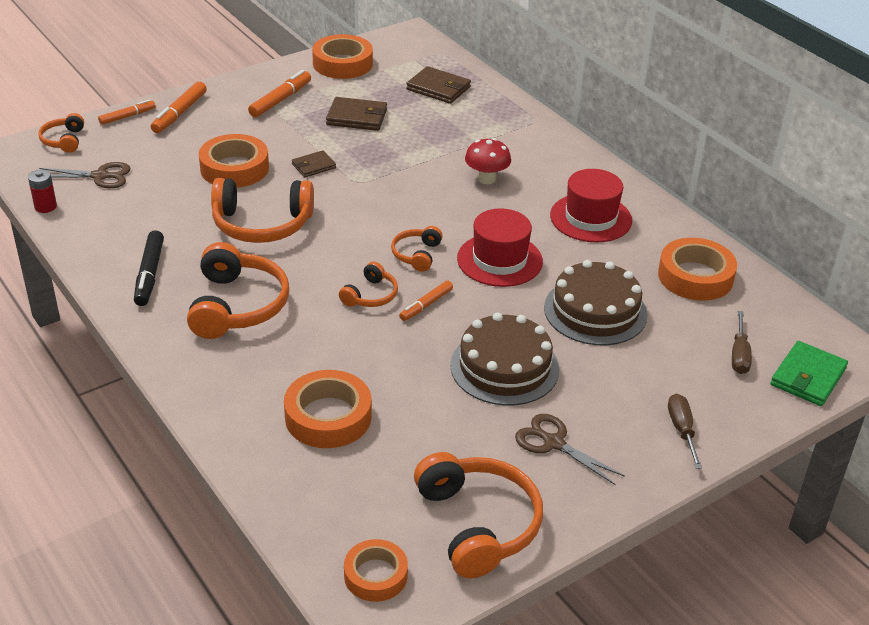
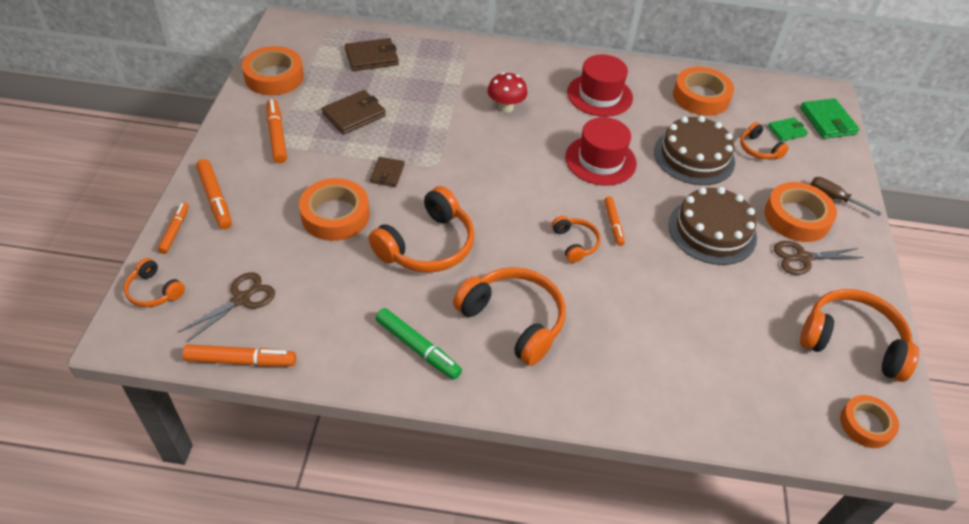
camera: 50 degrees left, 10 degrees up
red battery [28,169,57,213] -> orange marker [182,344,296,367]
black marker [134,230,164,306] -> green marker [376,308,462,380]
orange tape [284,370,372,448] -> orange tape moved to [764,182,837,242]
orange headphones [391,226,443,272] -> orange headphones moved to [740,122,789,159]
brown screwdriver [732,311,752,374] -> green wallet [768,117,808,142]

